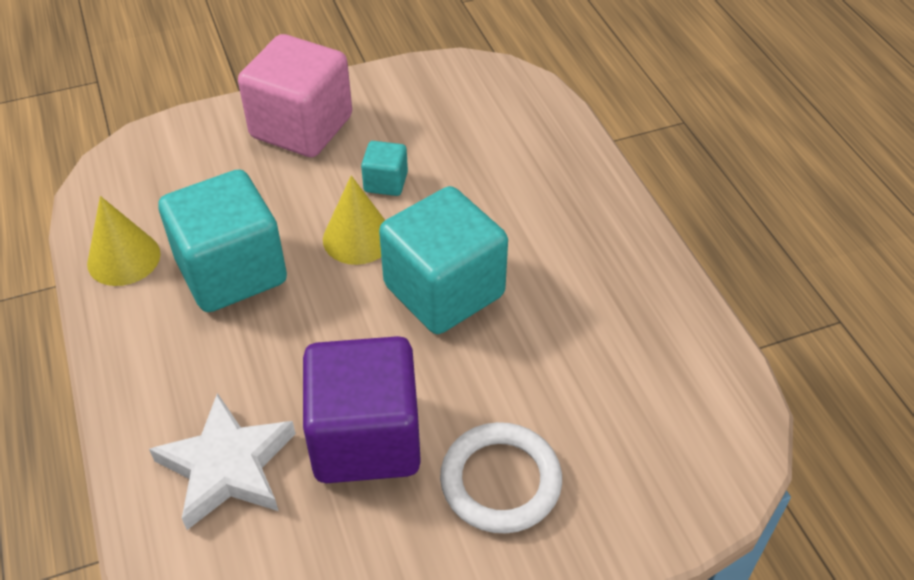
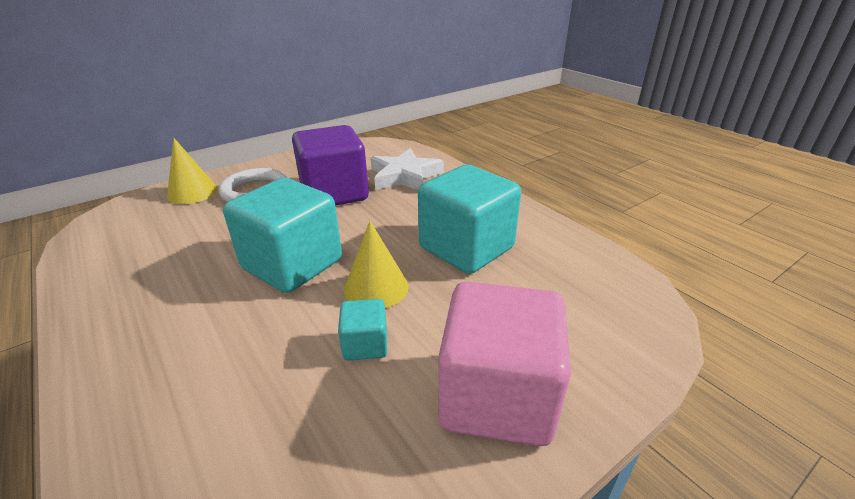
camera: 165 degrees right, 15 degrees down
yellow cone [87,196,161,286] -> yellow cone moved to [167,138,218,204]

